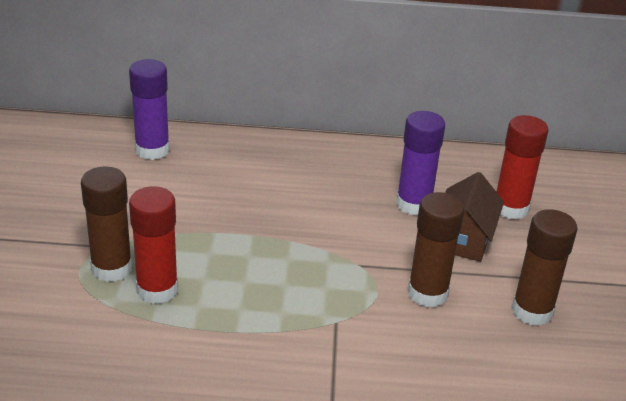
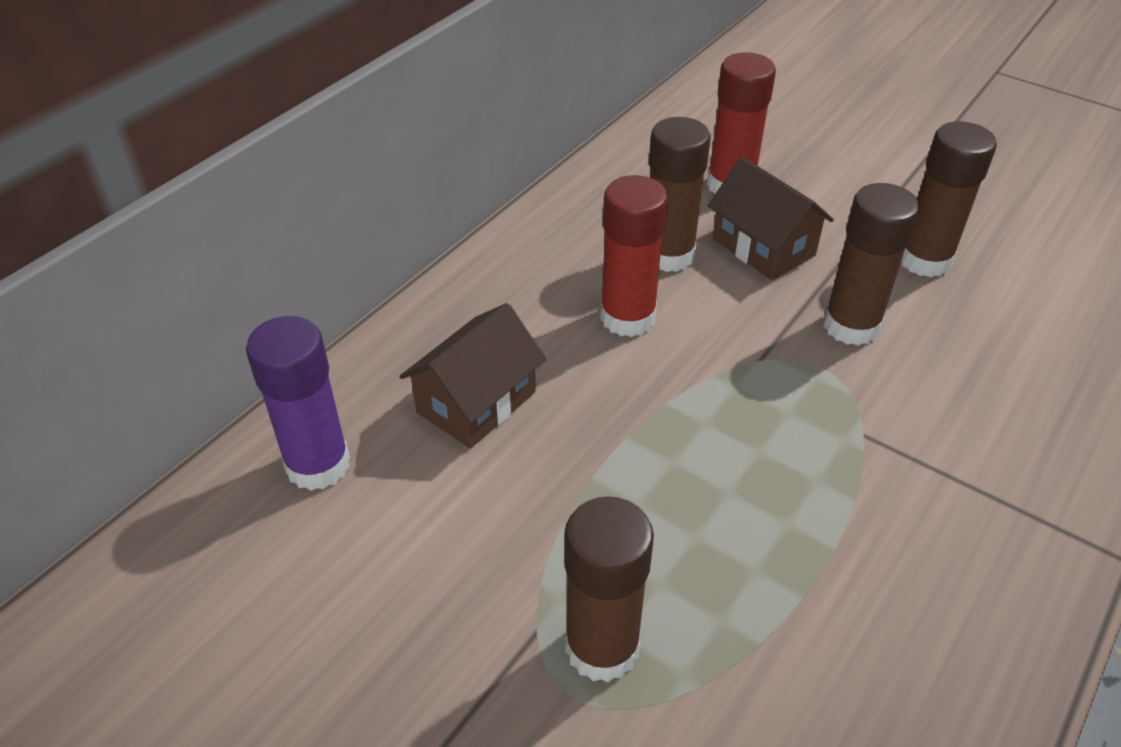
camera: 55 degrees left, 10 degrees up
red glue stick [129,186,178,304] -> red glue stick moved to [600,175,668,337]
purple glue stick [396,111,445,216] -> brown glue stick [649,117,711,272]
none -> brown house [400,303,546,448]

